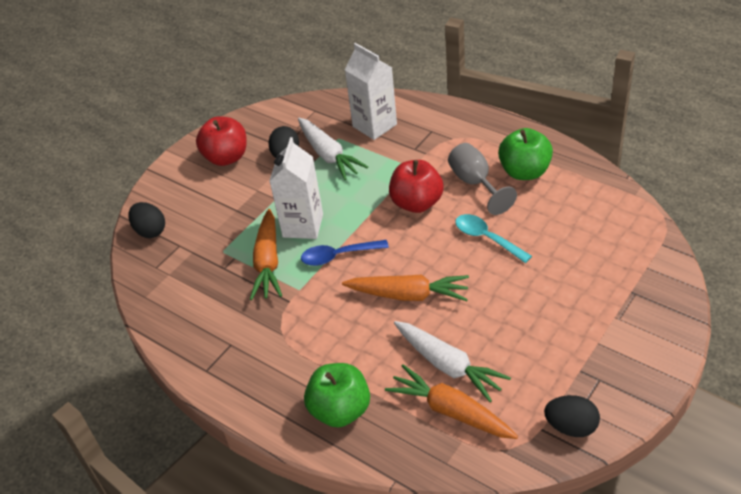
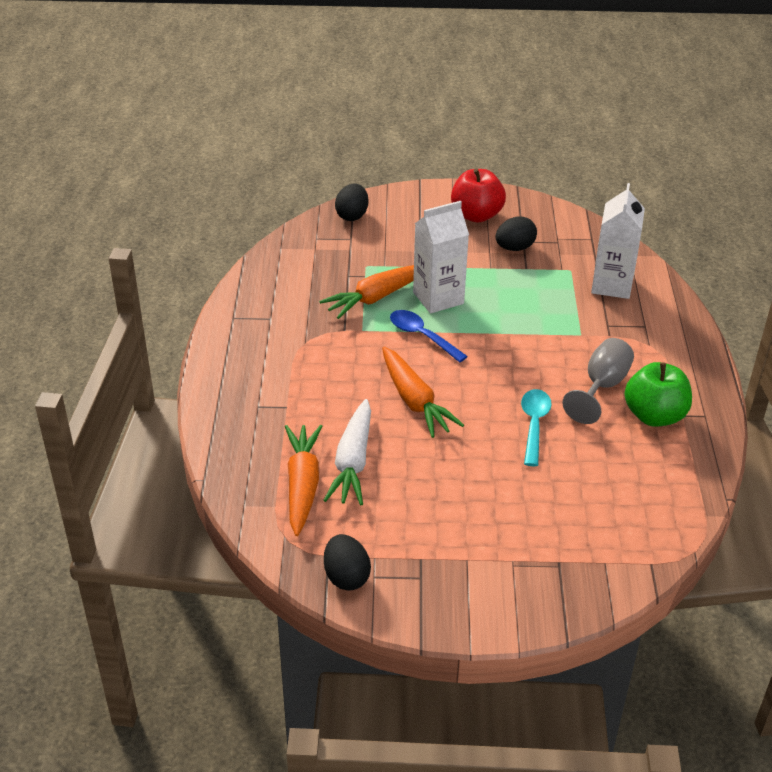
camera: 50 degrees right, 5 degrees down
white carrot [298,118,368,180] -> none
green apple [304,363,370,428] -> none
red apple [389,160,444,213] -> none

